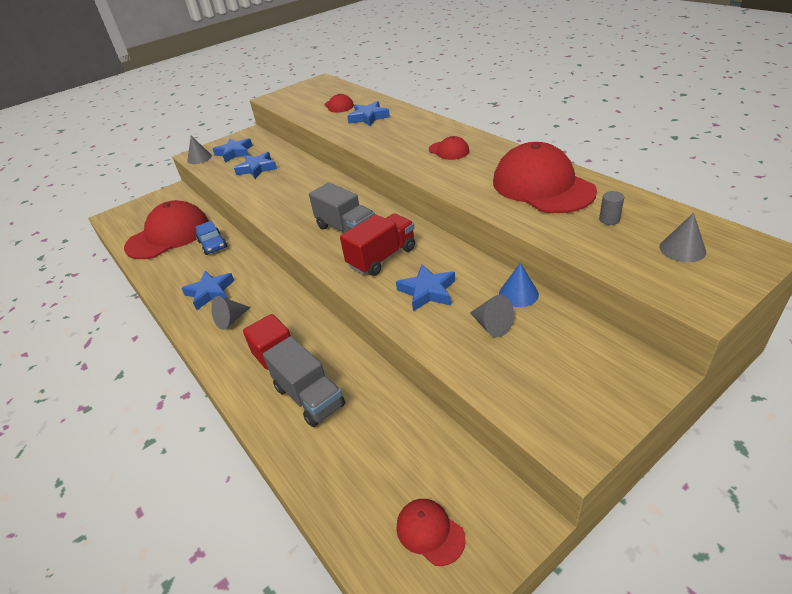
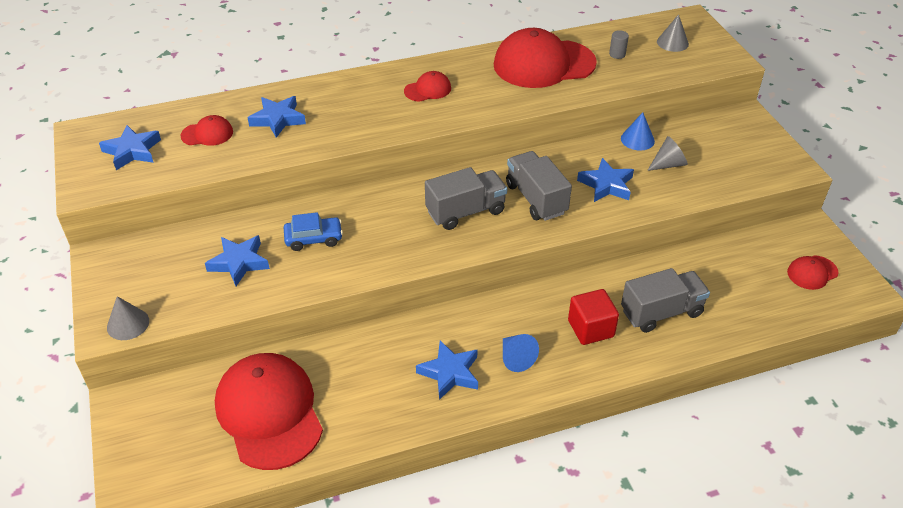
camera: 75 degrees left, 5 degrees up
blue car [195,221,227,255] -> blue car moved to [284,212,343,251]
grey cone [211,296,251,330] -> blue cone [503,334,539,372]
blue star [213,138,253,163] -> blue star moved to [99,125,161,170]
red truck [340,214,415,276] -> grey truck [506,151,572,221]

